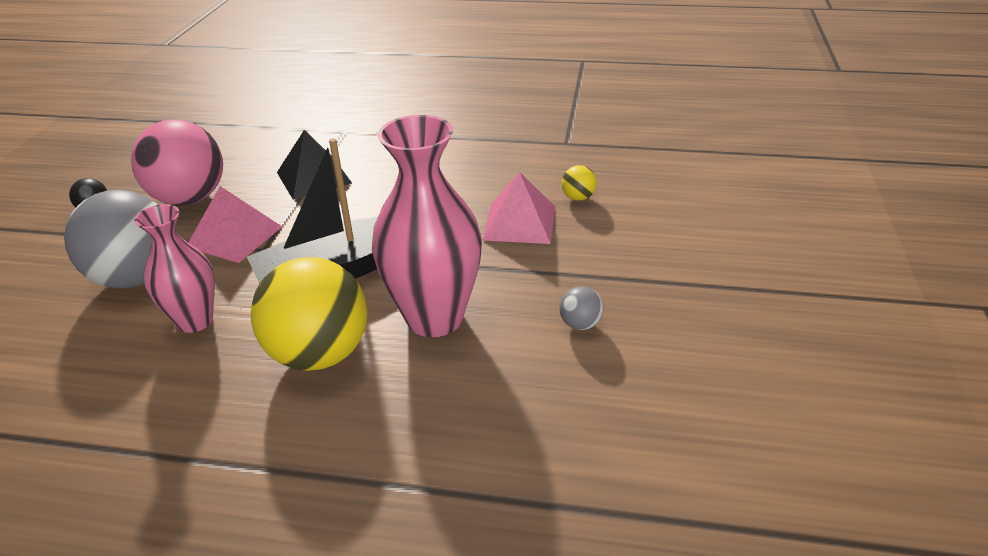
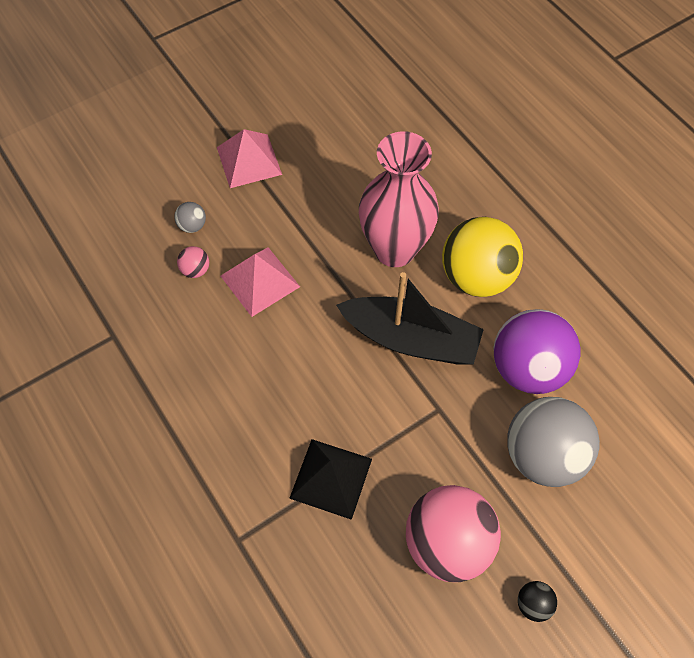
camera: 135 degrees left, 25 degrees up
pink vase [134,204,215,333] -> purple ball [494,309,581,394]
pink pyramid [188,186,282,263] -> pink pyramid moved to [217,129,282,188]
grey ball [560,286,603,330] -> grey ball moved to [174,202,206,233]
yellow ball [562,165,597,201] -> pink ball [177,246,209,278]

